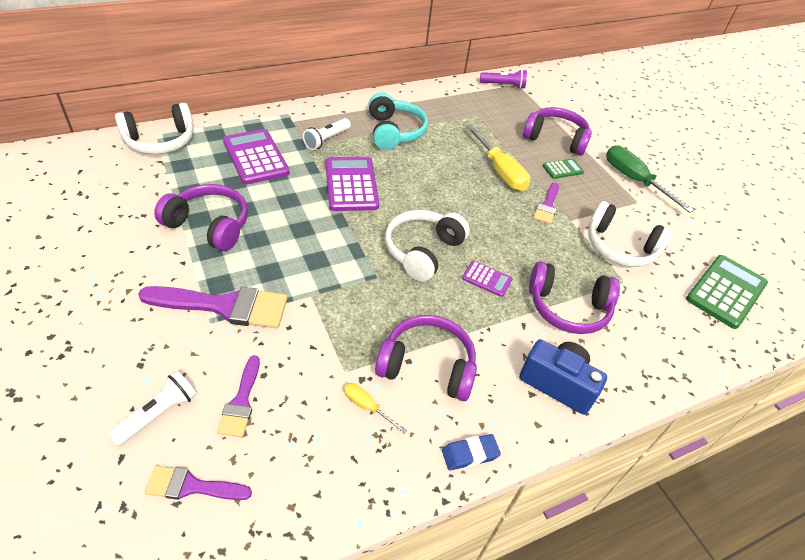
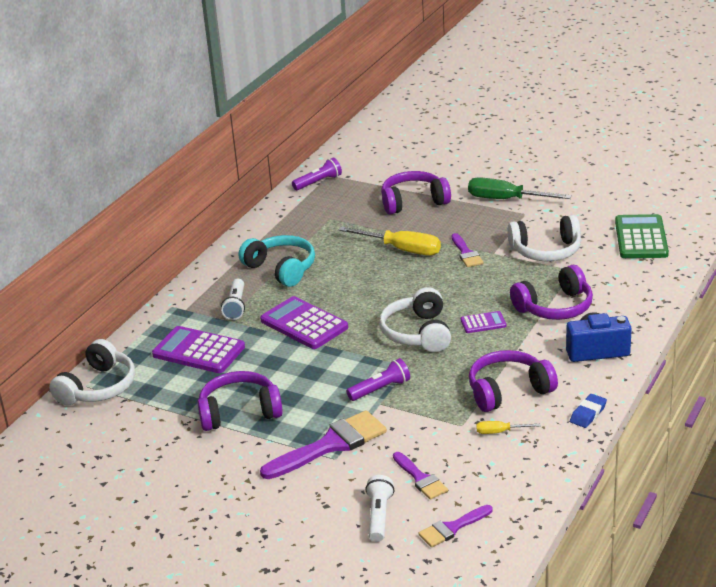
camera: 30 degrees left, 15 degrees down
green calculator [543,158,584,179] -> none
none -> purple flashlight [346,358,410,401]

